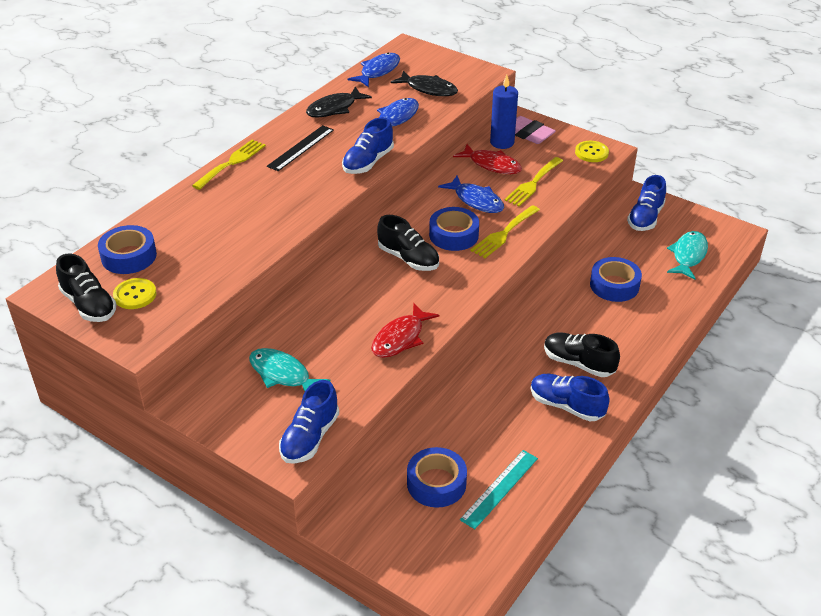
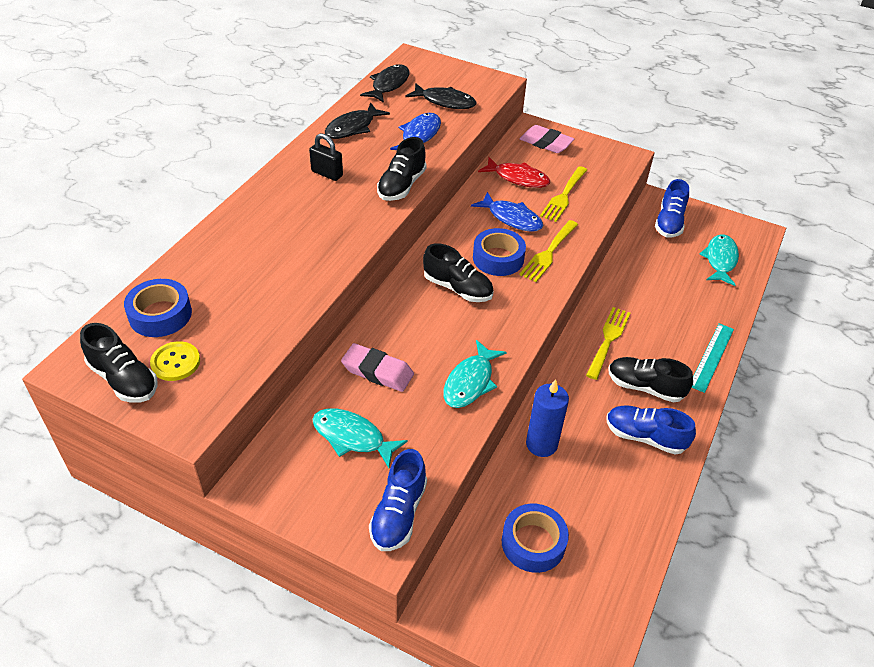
camera: 10 degrees left, 5 degrees up
yellow fork [192,140,266,190] -> yellow fork moved to [586,307,630,380]
black ruler [267,125,334,171] -> black padlock [309,133,343,181]
blue shoe [342,117,394,174] -> black shoe [377,137,427,201]
blue fish [348,53,400,87] -> black fish [360,64,410,103]
red fish [371,303,439,358] -> turquoise fish [443,340,507,408]
turquoise ruler [460,450,538,529] -> turquoise ruler moved to [692,323,734,393]
blue candle [490,75,518,149] -> blue candle moved to [526,379,569,457]
yellow button [575,141,609,162] -> none
blue tape [590,257,642,302] -> none
none -> pink eraser [341,343,414,392]

